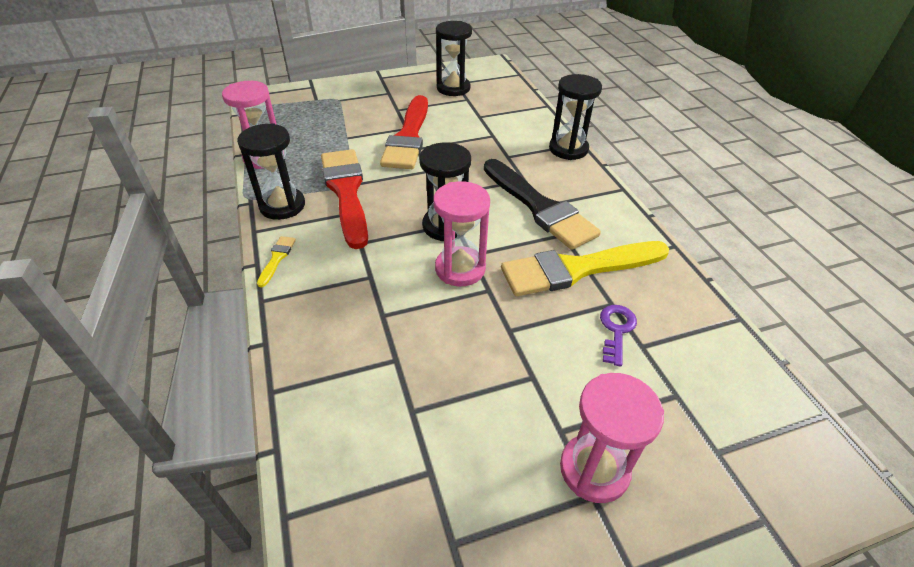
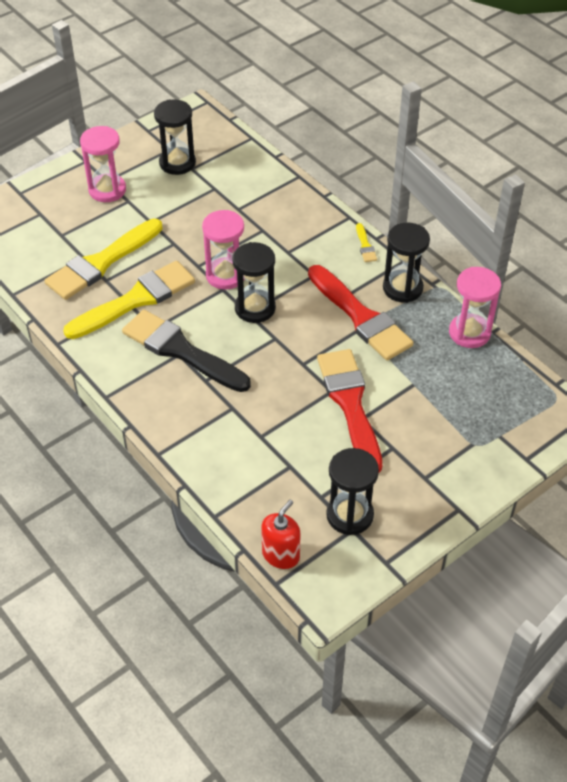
camera: 160 degrees right, 5 degrees up
black hourglass [549,74,602,160] -> black hourglass moved to [154,99,196,175]
purple key [600,305,637,367] -> yellow brush [44,219,163,300]
none -> red soap dispenser [261,500,300,569]

